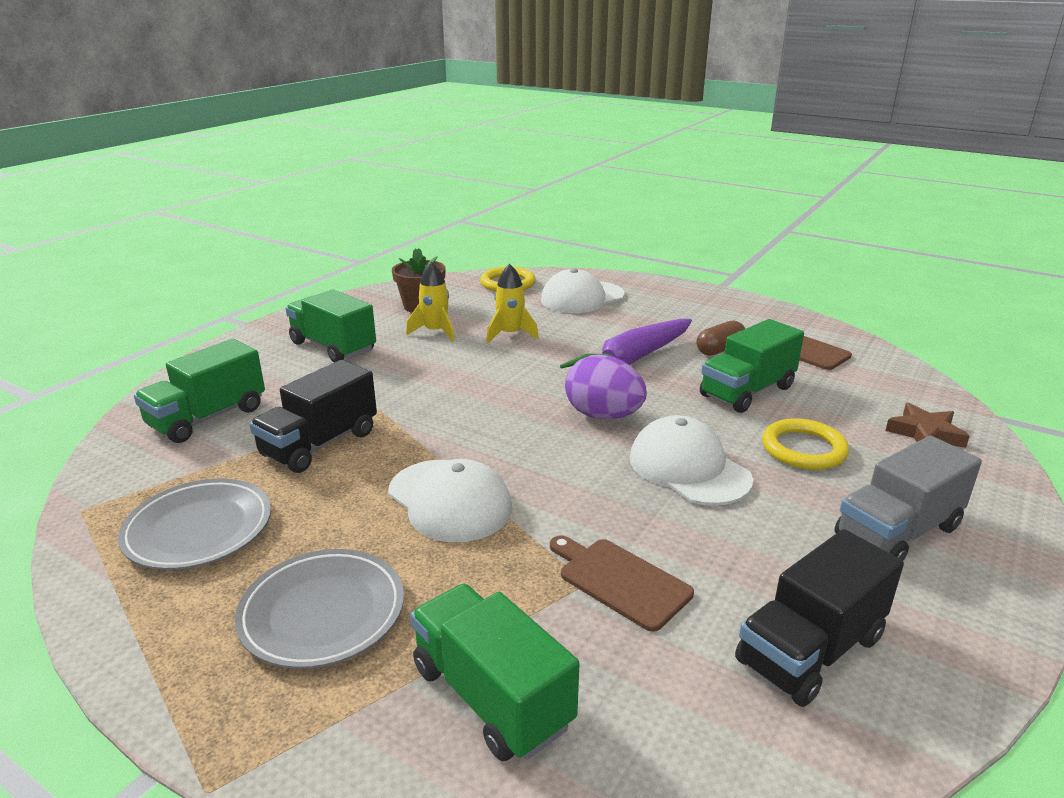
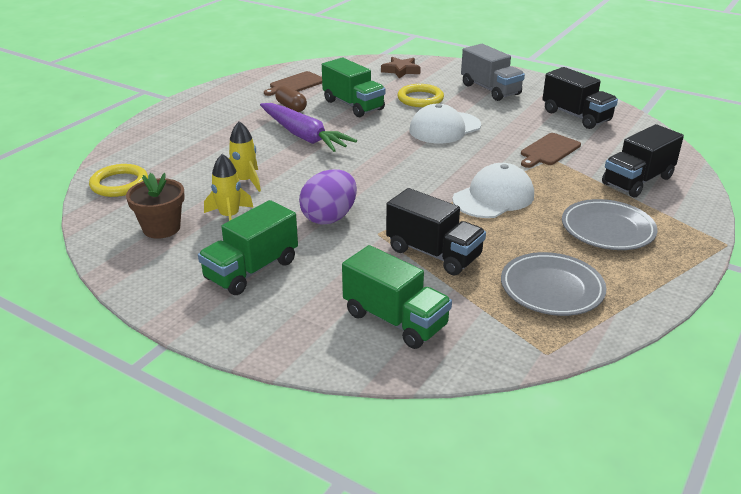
camera: 90 degrees left, 5 degrees up
green truck [410,584,580,761] -> black truck [602,124,684,198]
white cap [541,268,624,313] -> none
purple egg [565,355,647,419] -> purple egg moved to [299,169,357,224]

